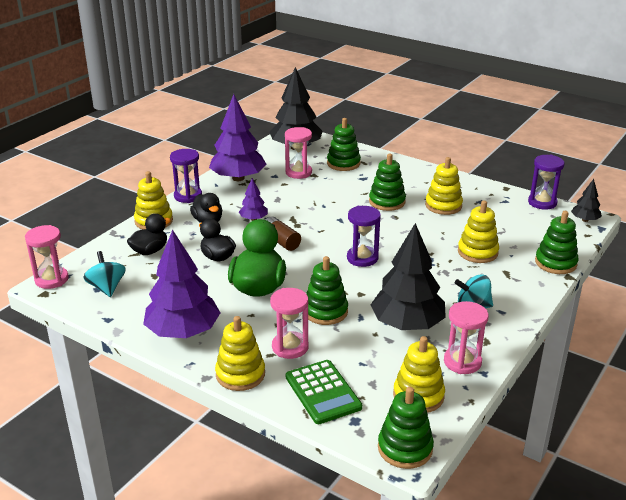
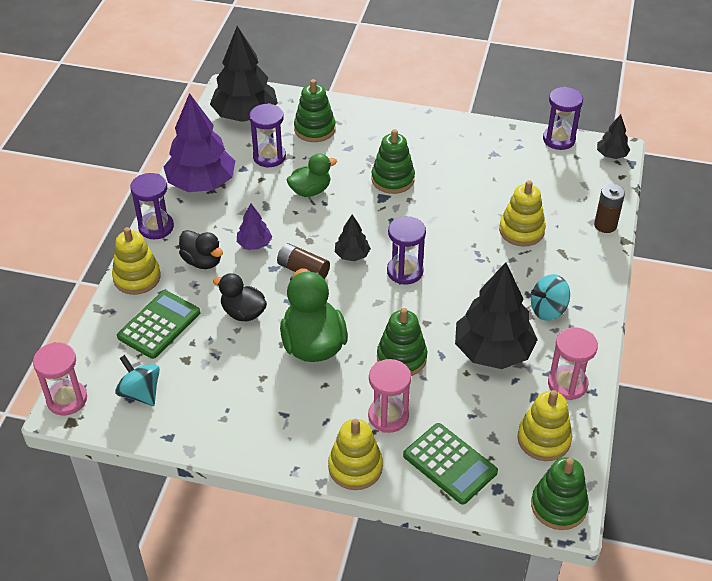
camera: 20 degrees left, 15 degrees up
black duck [127,214,171,255] -> green calculator [117,290,200,359]
purple tree [143,229,221,338] -> none
pink hourglass [285,127,312,179] -> purple hourglass [249,103,286,167]
yellow stacking toy [425,157,463,215] -> none
green stacking toy [535,211,578,274] -> brown battery [594,184,625,233]
none -> green duck [287,153,337,197]
none -> black tree [335,214,371,261]

